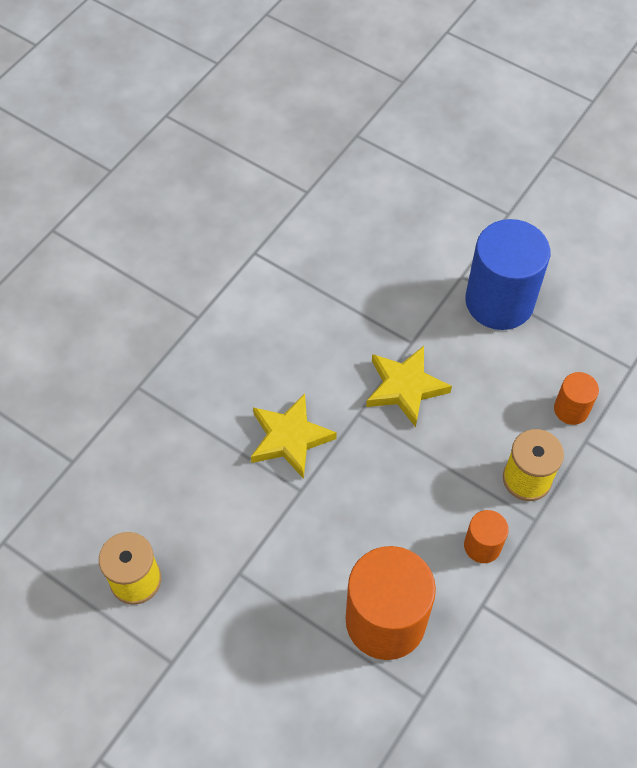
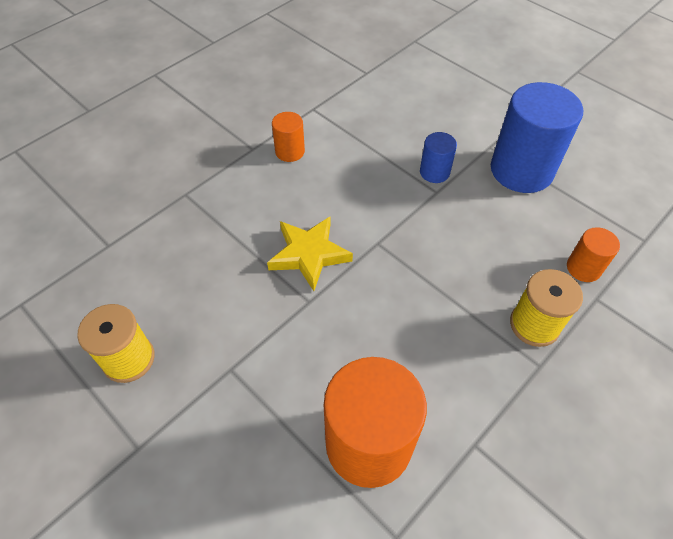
camera: 10 degrees right, 5 degrees down
yellow star [366,346,452,427] -> none
orange cylinder [464,510,509,563] -> orange cylinder moved to [272,112,305,162]
none -> blue cylinder [420,132,457,183]

